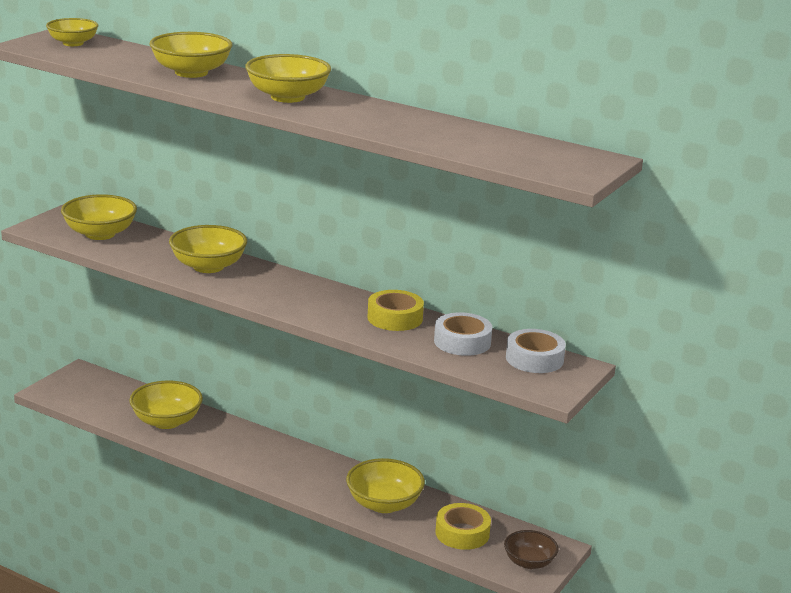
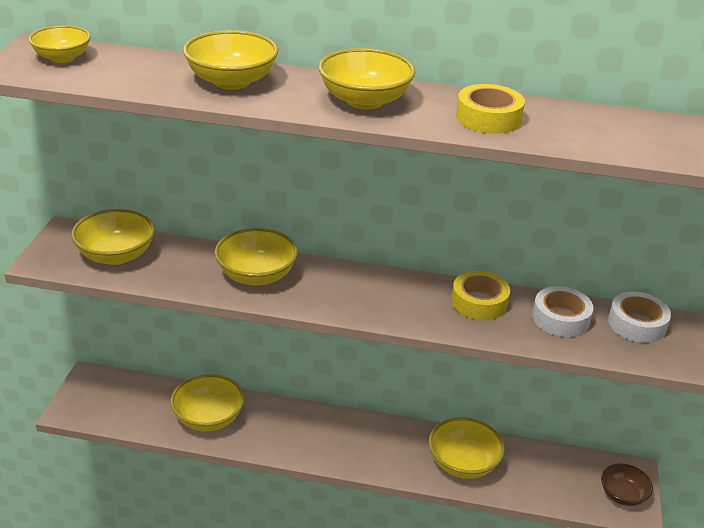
camera: 20 degrees left, 10 degrees up
yellow tape [435,503,491,550] -> yellow tape moved to [456,84,525,134]

